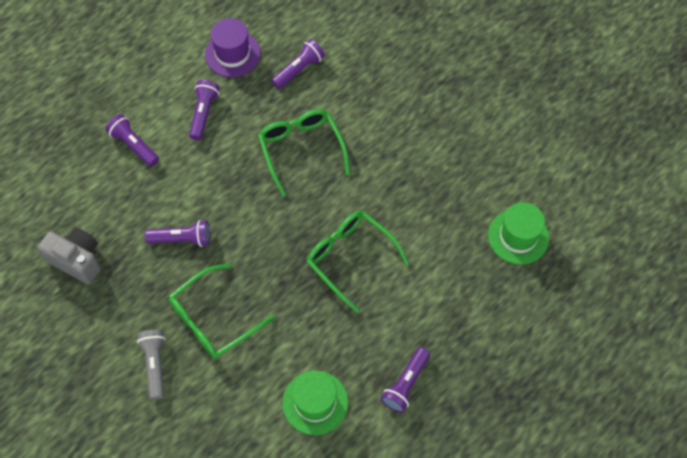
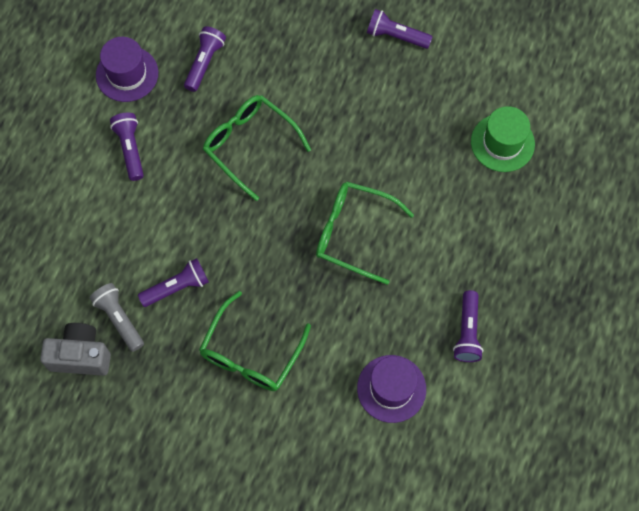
camera: 25 degrees left, 5 degrees up
purple flashlight [106,114,159,167] -> purple flashlight moved to [367,9,433,49]
grey flashlight [137,330,165,400] -> grey flashlight moved to [90,283,144,352]
green hat [283,371,348,435] -> purple hat [357,355,426,423]

